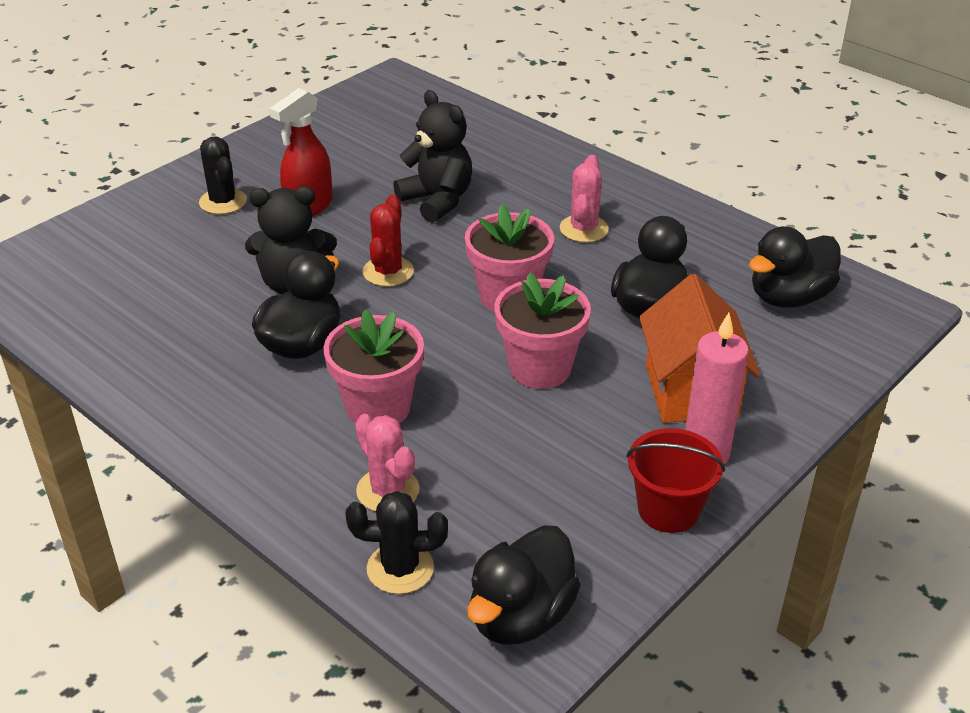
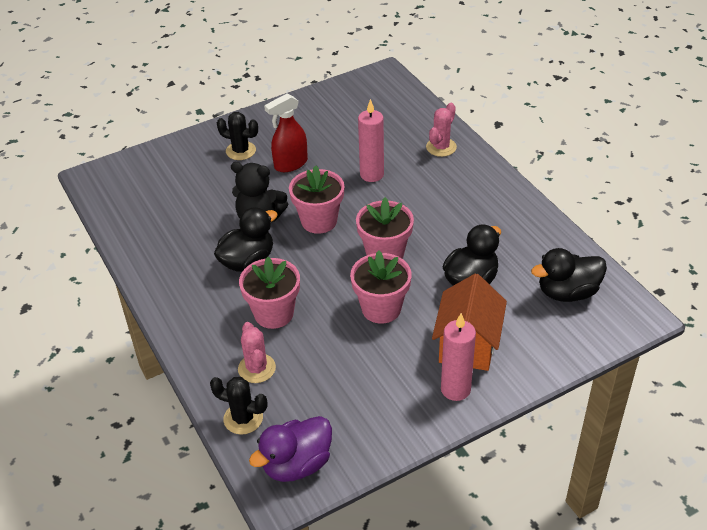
camera: 20 degrees right, 5 degrees up
black cactus [199,136,247,214] -> black cactus turned 60 degrees counterclockwise [217,112,258,160]
red cactus [363,194,414,287] -> pink flower pot [289,166,345,234]
black teddy bear [393,90,472,223] -> pink candle [358,99,384,182]
black duck [467,525,581,645] -> purple duck [249,416,332,482]
pink cactus [560,155,609,243] -> pink cactus moved to [426,103,457,157]
red bucket [626,428,725,533] -> none

